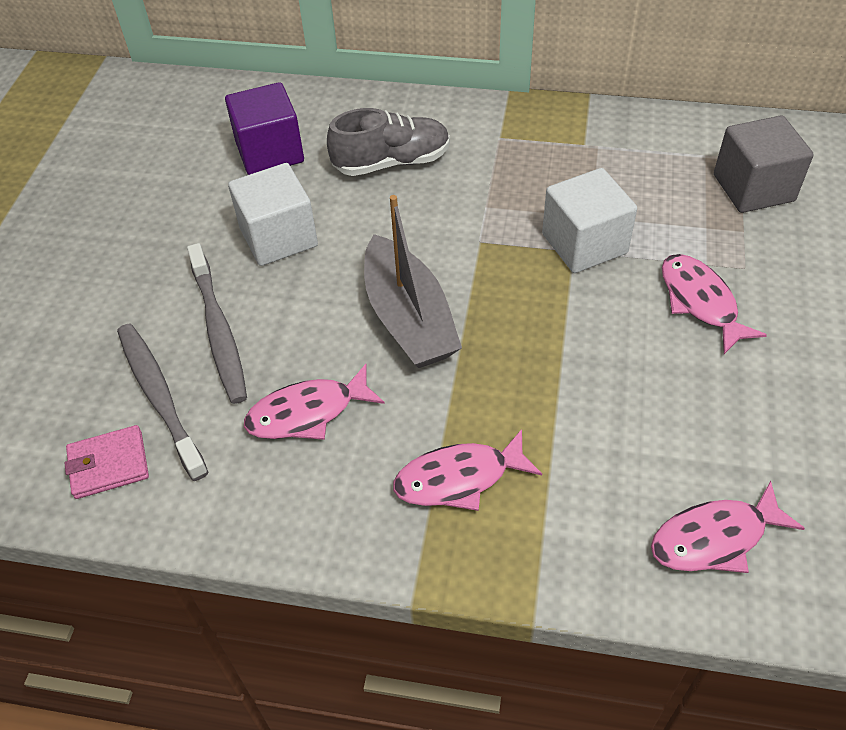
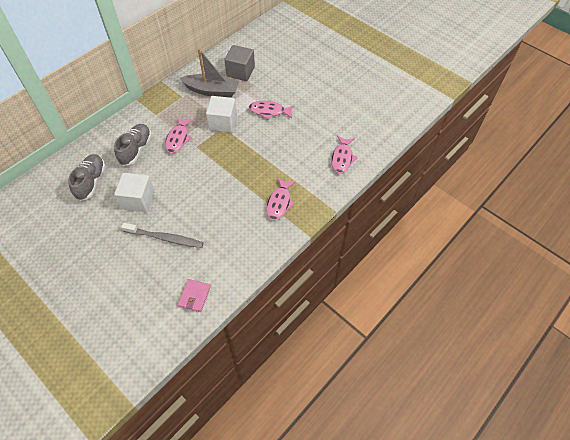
camera: 60 degrees left, 5 degrees up
grey toothbrush [117,324,209,481] -> none
purple cube [225,82,304,175] -> grey shoe [68,154,106,201]
pink fish [244,364,385,440] -> pink fish moved to [165,117,193,153]
grey boat [364,195,462,368] -> grey boat moved to [180,48,239,97]

